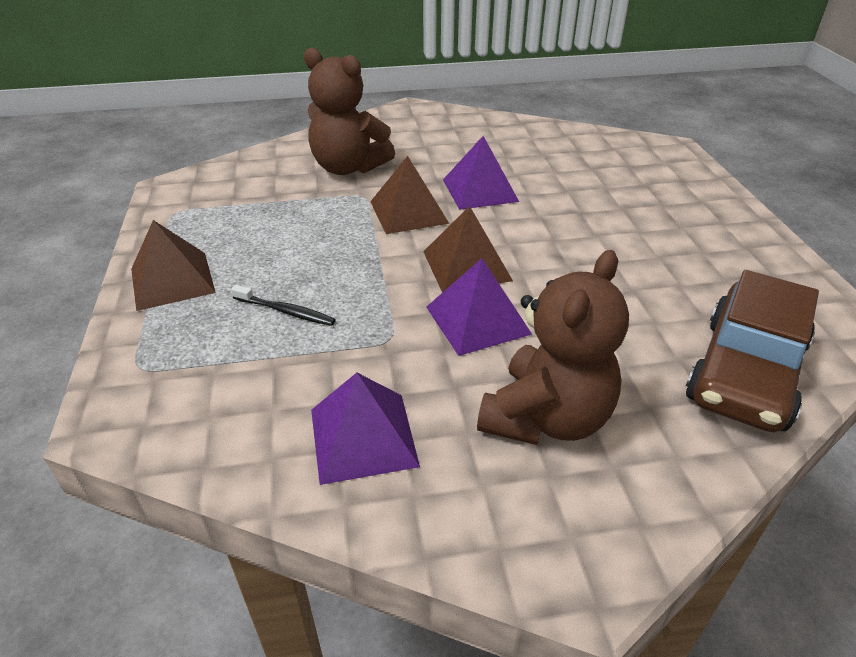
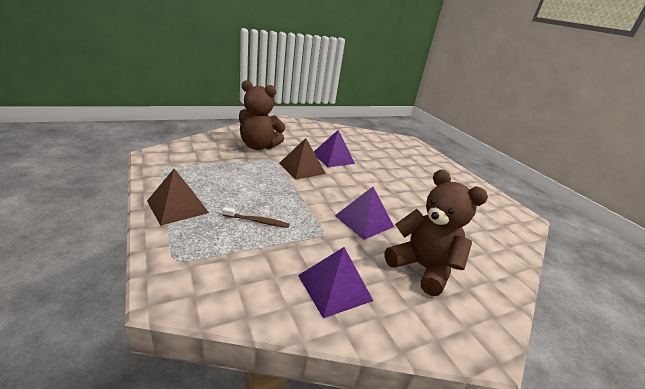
camera: 20 degrees left, 10 degrees down
black toothbrush [231,285,336,326] -> brown toothbrush [222,207,290,228]
brown pyramid [423,206,513,293] -> none
brown teddy bear [477,250,629,445] -> brown teddy bear turned 60 degrees counterclockwise [384,169,488,296]
brown car [686,270,819,432] -> none

